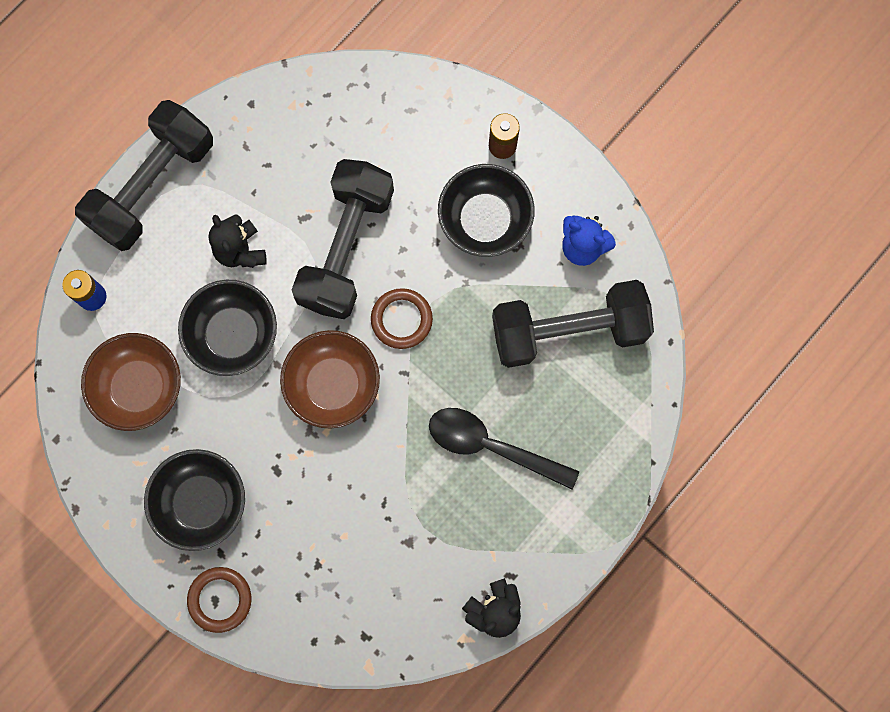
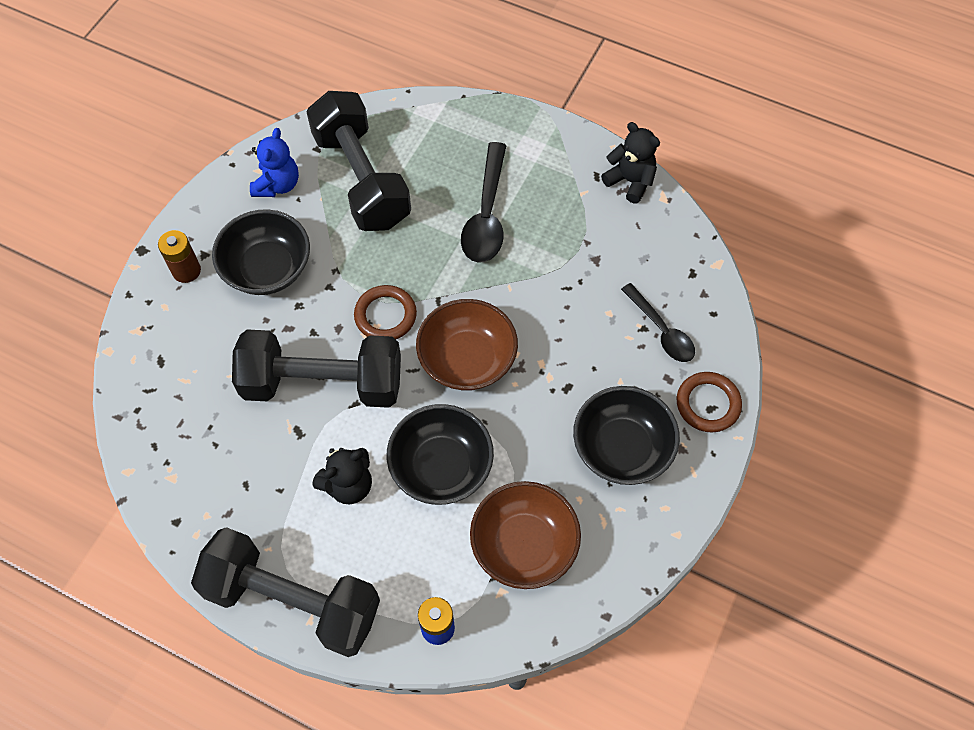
camera: 105 degrees left, 15 degrees down
none -> black spoon [621,283,695,362]

